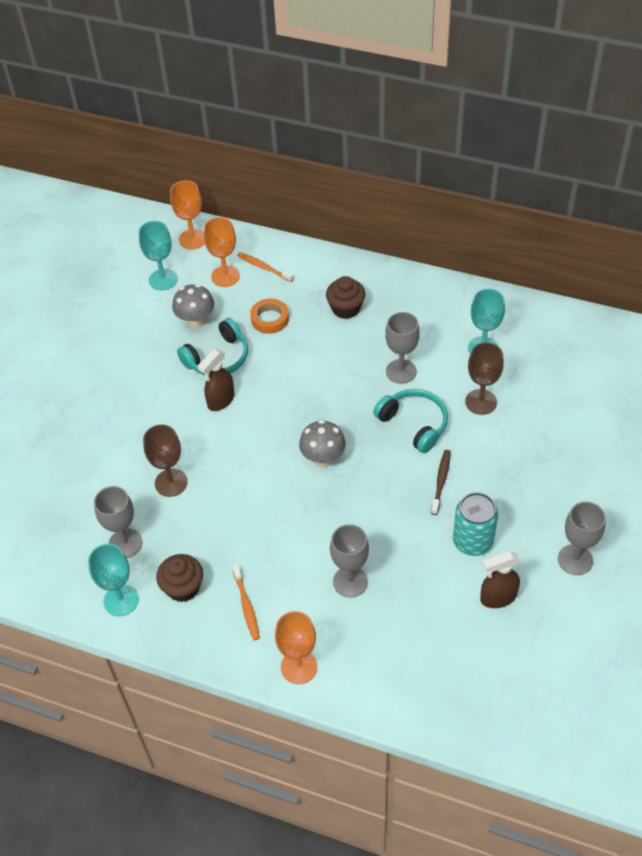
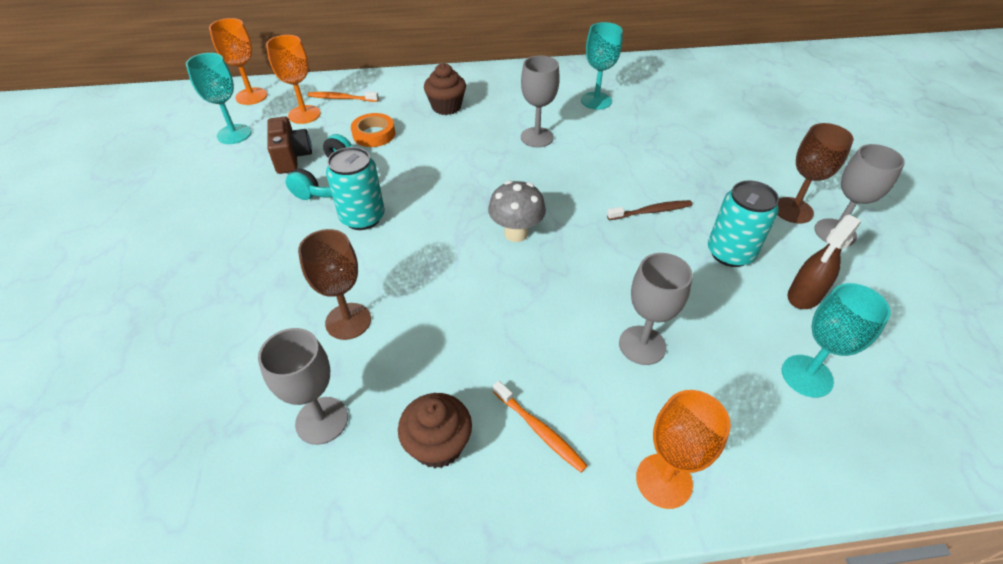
camera: 30 degrees left, 5 degrees down
turquoise goblet [88,544,139,616] -> turquoise goblet moved to [782,283,891,398]
grey mushroom [172,284,214,329] -> brown camera [267,116,312,174]
brown spray bottle [198,349,234,411] -> turquoise can [326,147,385,230]
turquoise headphones [373,389,448,453] -> none
brown toothbrush [431,450,451,515] -> brown toothbrush turned 90 degrees clockwise [607,200,692,220]
brown goblet [465,342,504,415] -> brown goblet moved to [778,123,854,224]

